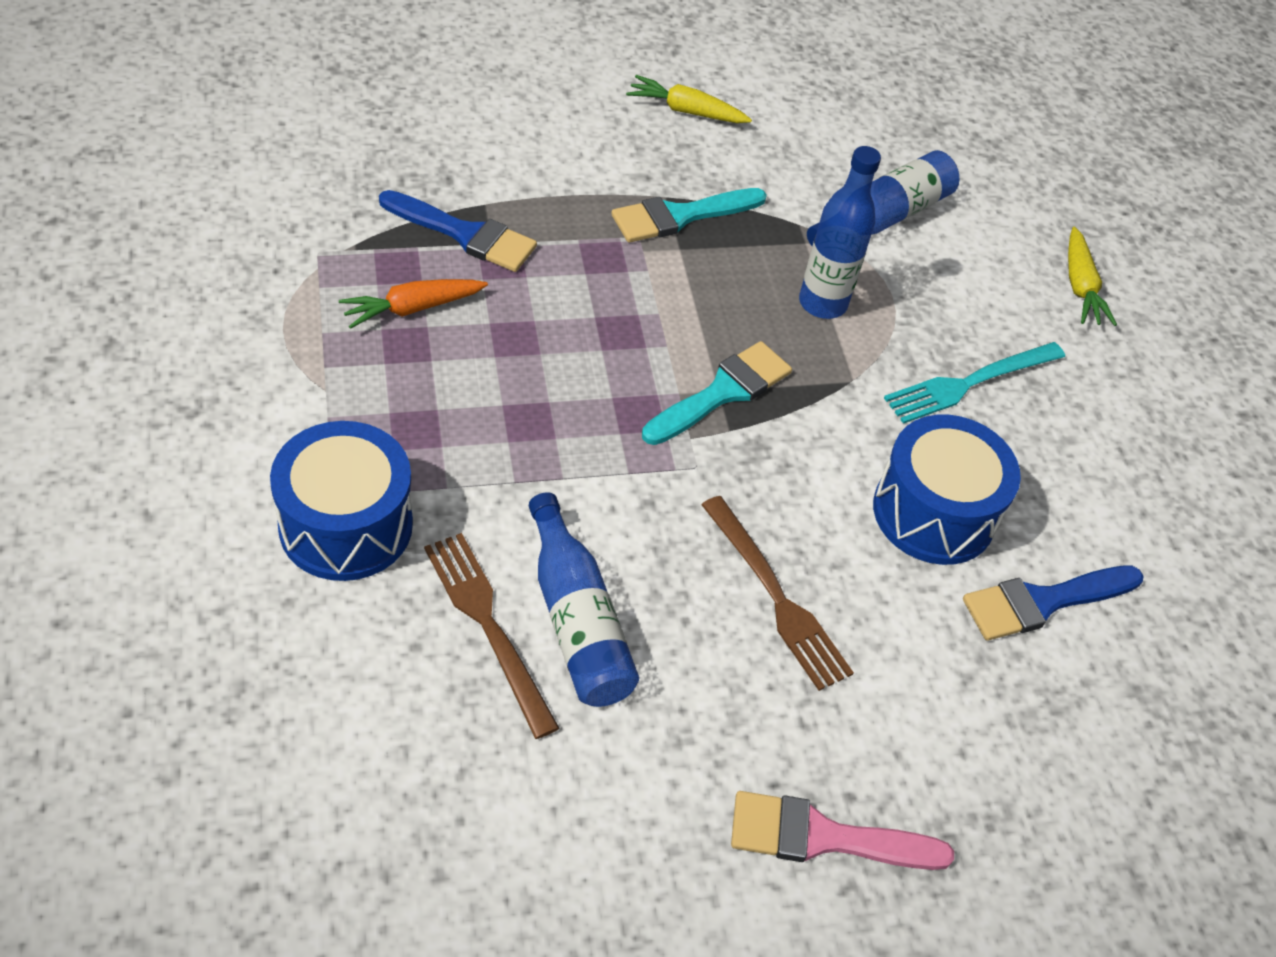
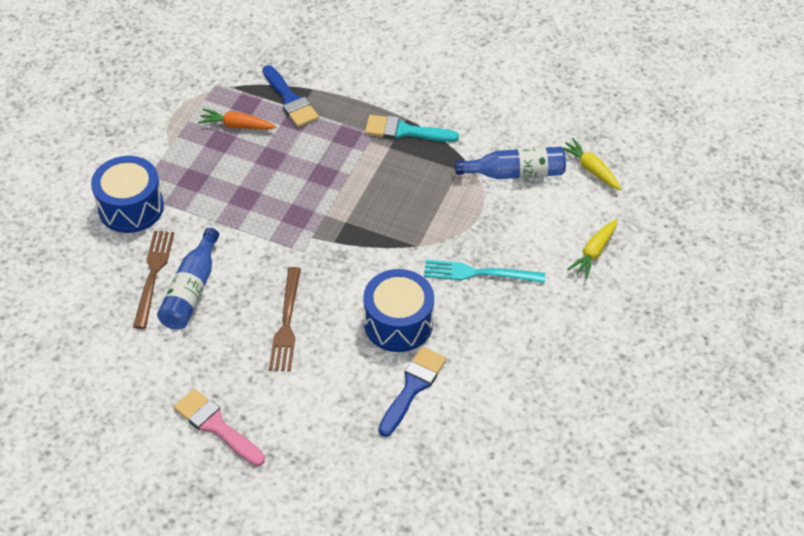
camera: 40 degrees right, 0 degrees up
yellow carrot [626,75,752,123] -> yellow carrot moved to [559,138,621,190]
turquoise brush [642,341,792,445] -> none
blue bottle [799,146,881,319] -> none
blue brush [963,566,1144,641] -> blue brush turned 105 degrees clockwise [378,347,446,437]

